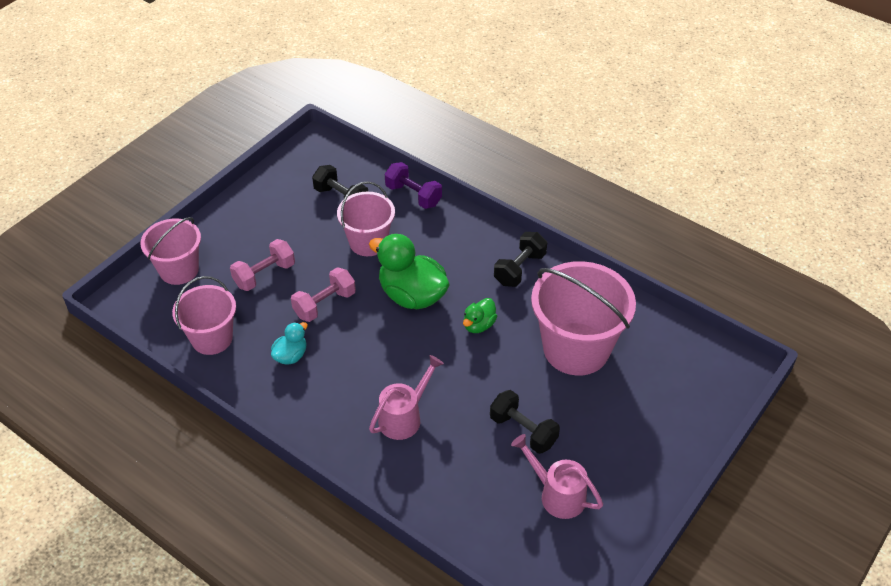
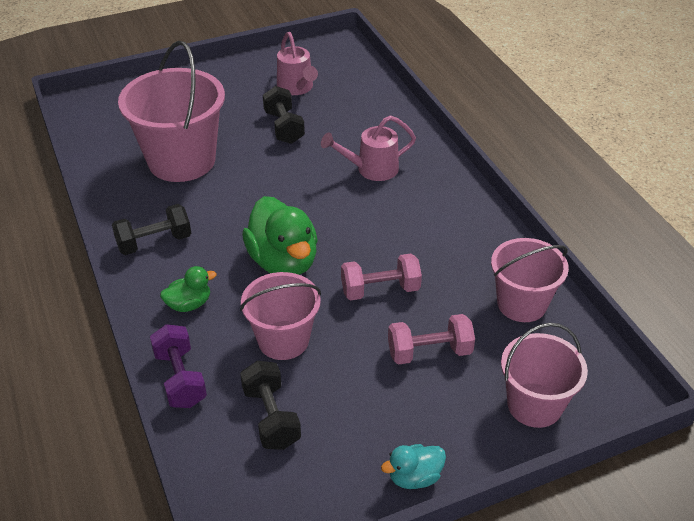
camera: 150 degrees left, 5 degrees down
turquoise duck [271,322,308,365] -> turquoise duck moved to [381,444,446,489]
green duck [463,298,497,333] -> green duck moved to [160,266,217,312]

